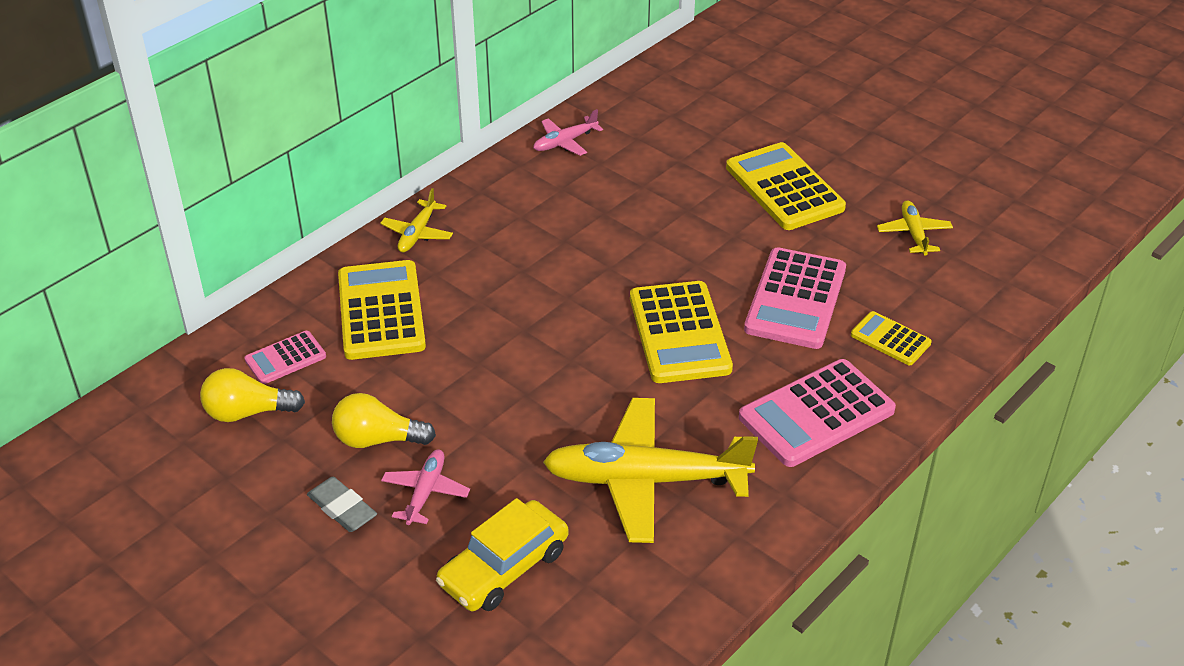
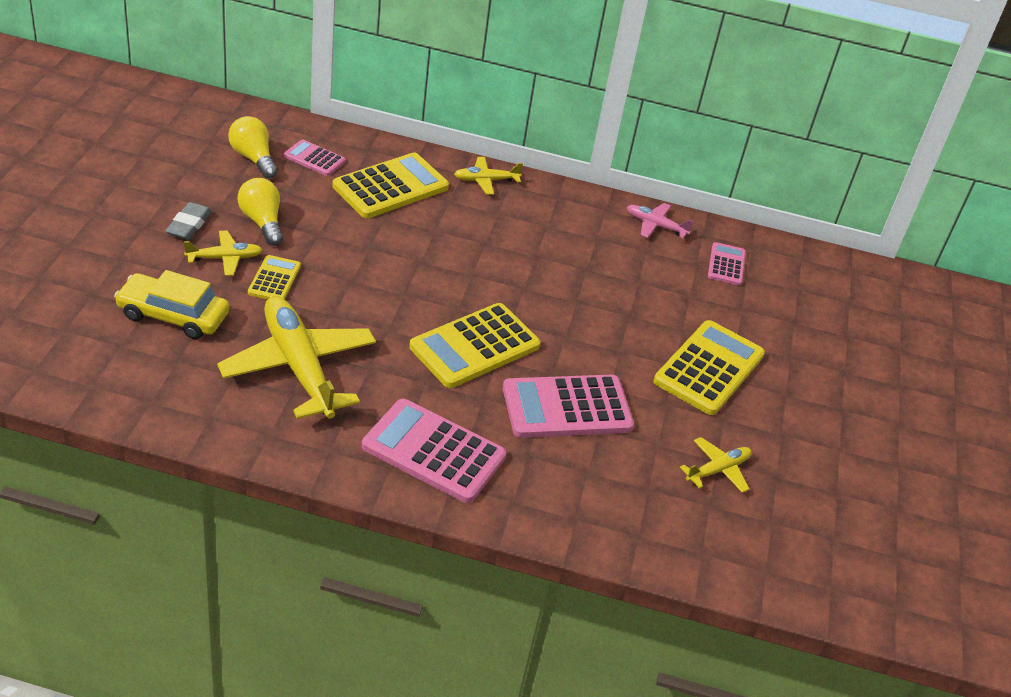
camera: 55 degrees right, 0 degrees up
pink plane [381,450,470,525] -> yellow plane [184,230,263,276]
yellow calculator [851,311,932,365] -> yellow calculator moved to [248,255,301,299]
none -> pink calculator [708,242,746,285]

